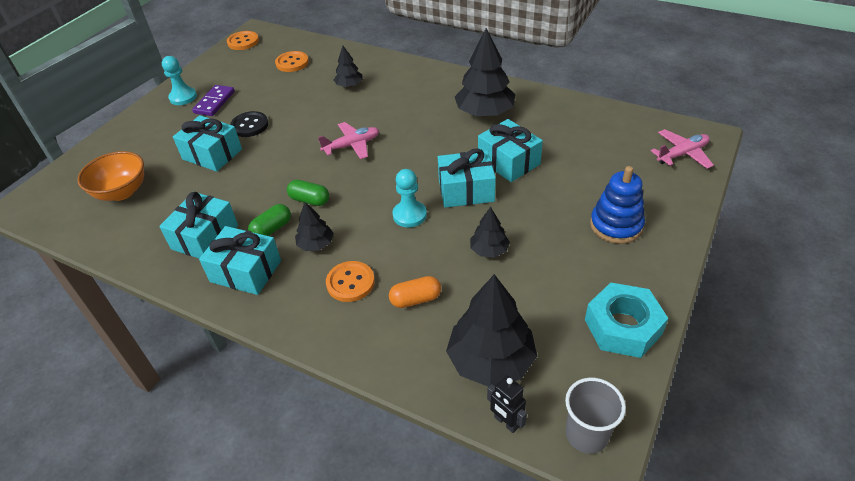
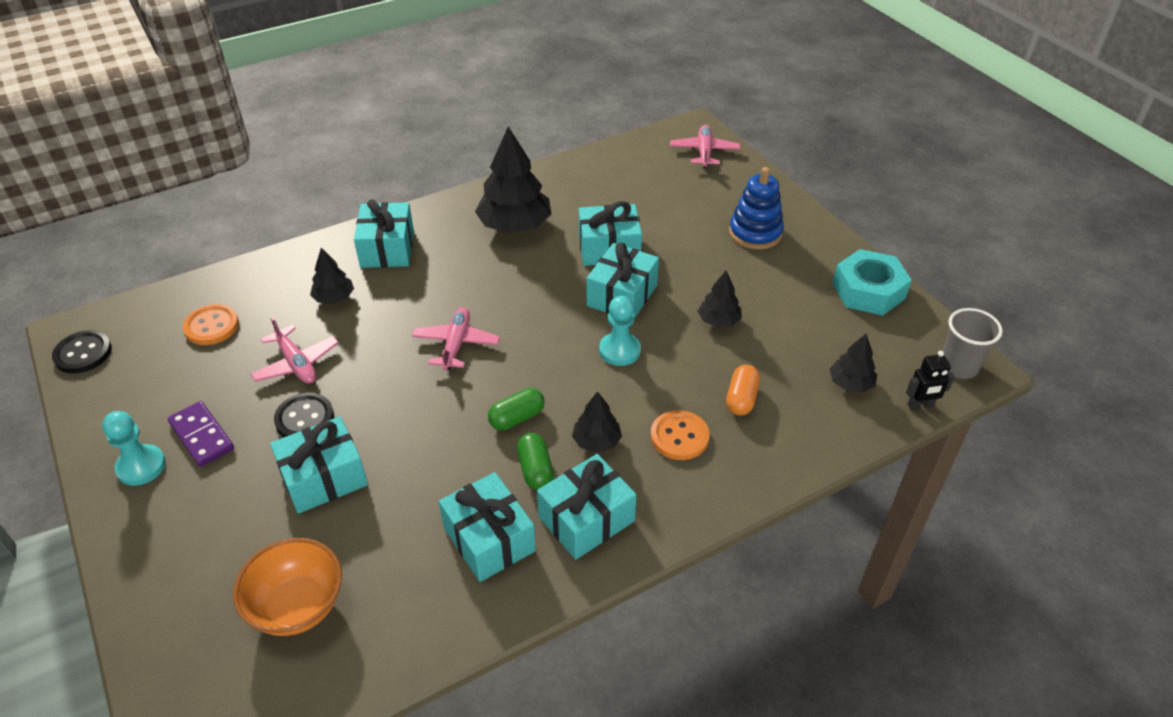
camera: 60 degrees left, 0 degrees up
orange button [227,31,259,50] -> black button [52,330,112,373]
black tree [446,274,537,387] -> black tree [829,334,877,393], size x0.53
none -> pink plane [251,316,339,384]
none -> turquoise gift [354,199,414,268]

